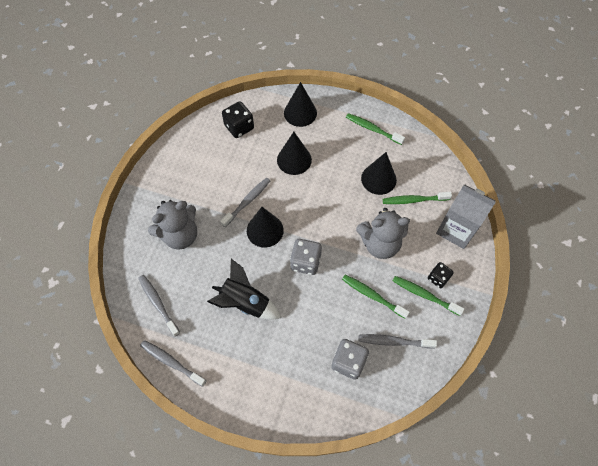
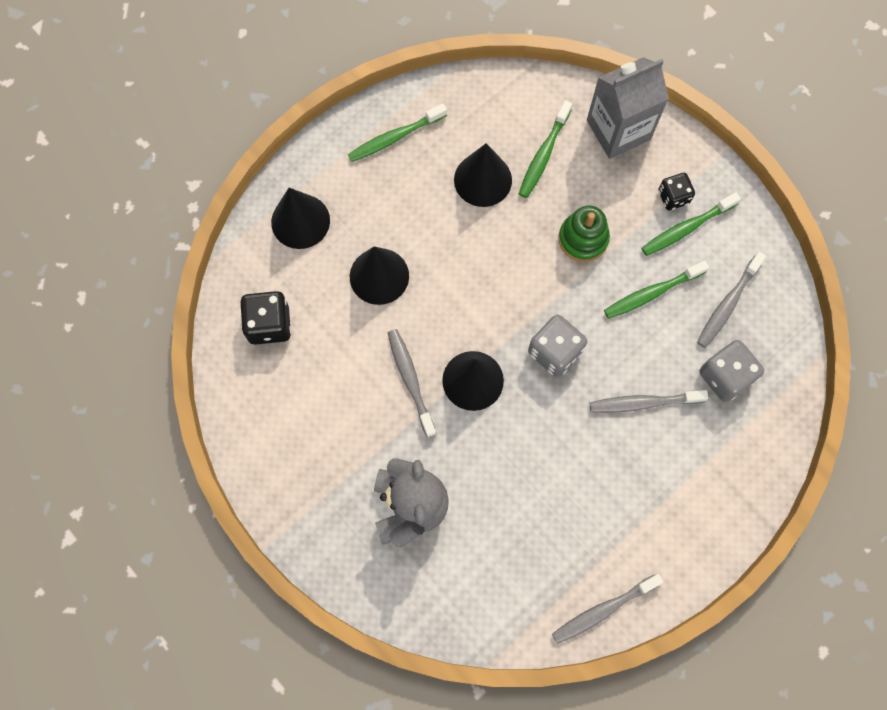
camera: 60 degrees left, 10 degrees up
grey toothbrush [138,275,180,337] -> grey toothbrush moved to [590,390,708,413]
black rocket [207,259,281,320] -> none
grey teddy bear [356,208,410,259] -> green stacking toy [558,205,610,262]

